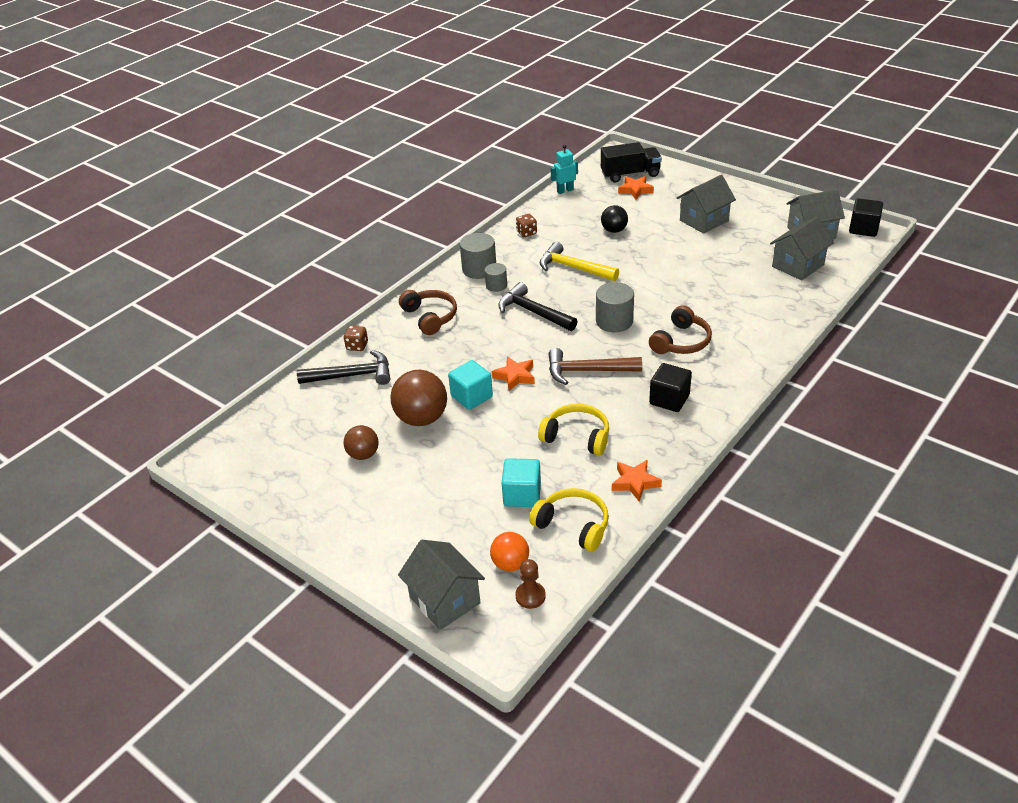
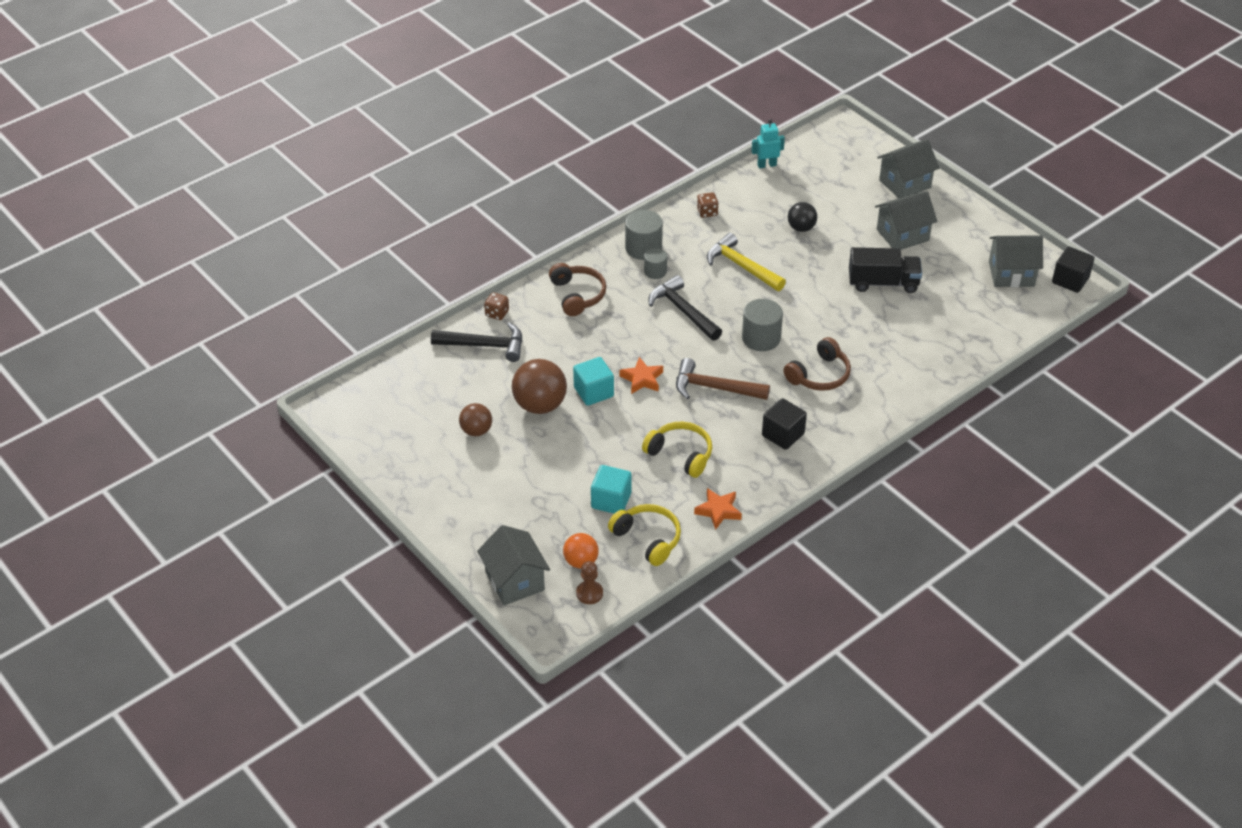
camera: 10 degrees right, 5 degrees up
black truck [601,142,662,182] -> black truck moved to [849,247,922,293]
orange star [618,176,654,200] -> none
grey house [770,217,834,281] -> grey house moved to [877,139,939,198]

